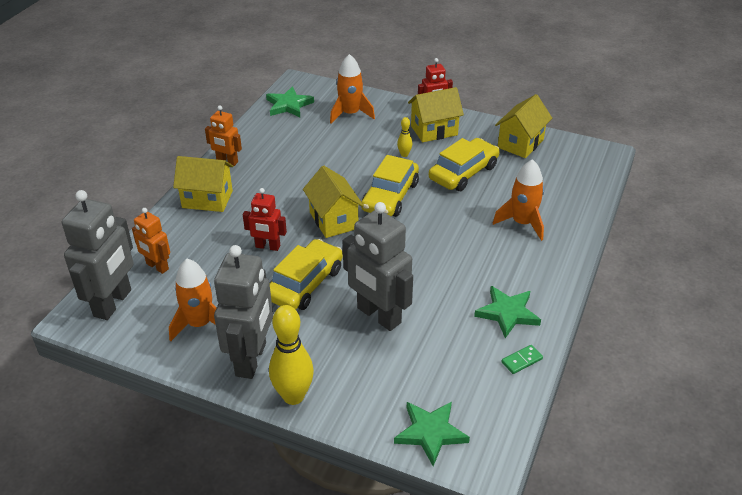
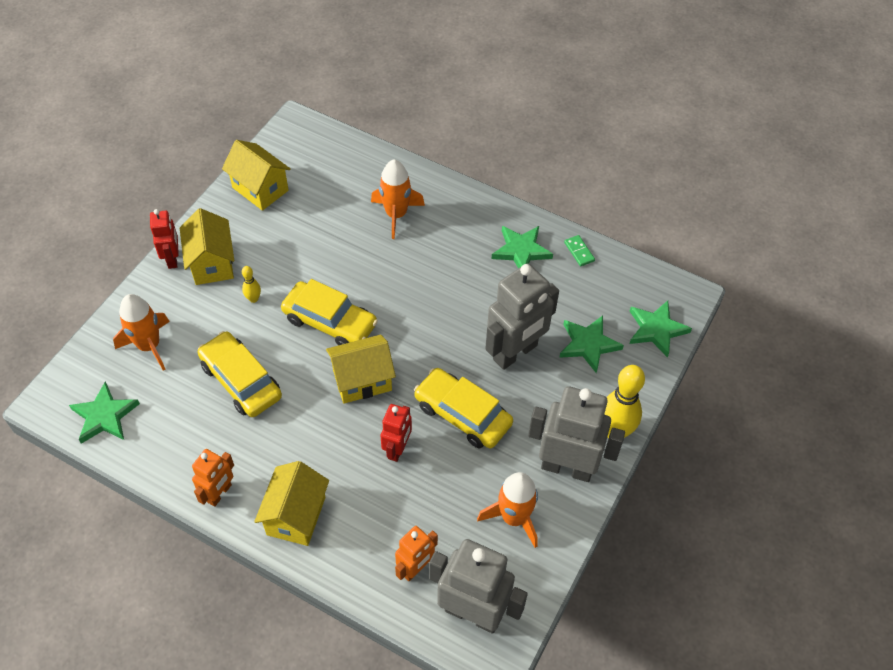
camera: 85 degrees left, 15 degrees up
yellow car [429,138,499,191] -> yellow car moved to [197,331,282,417]
none -> green star [559,316,624,373]

